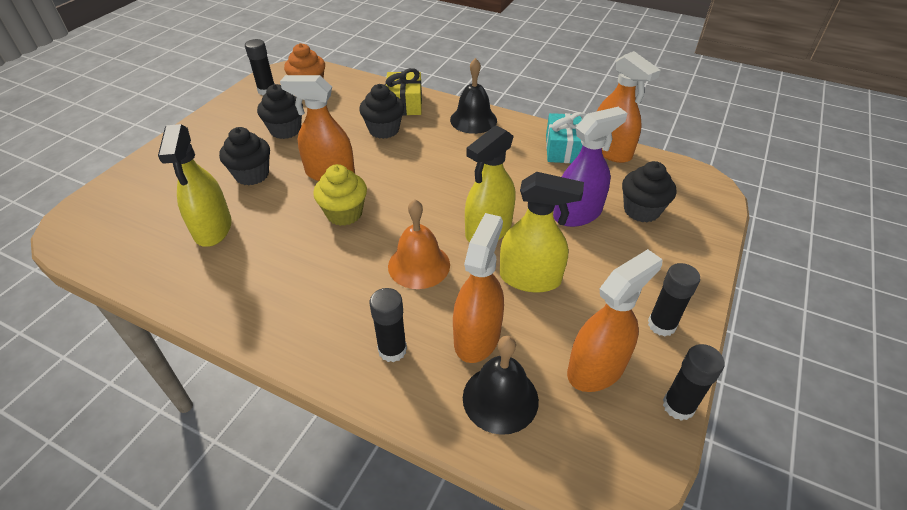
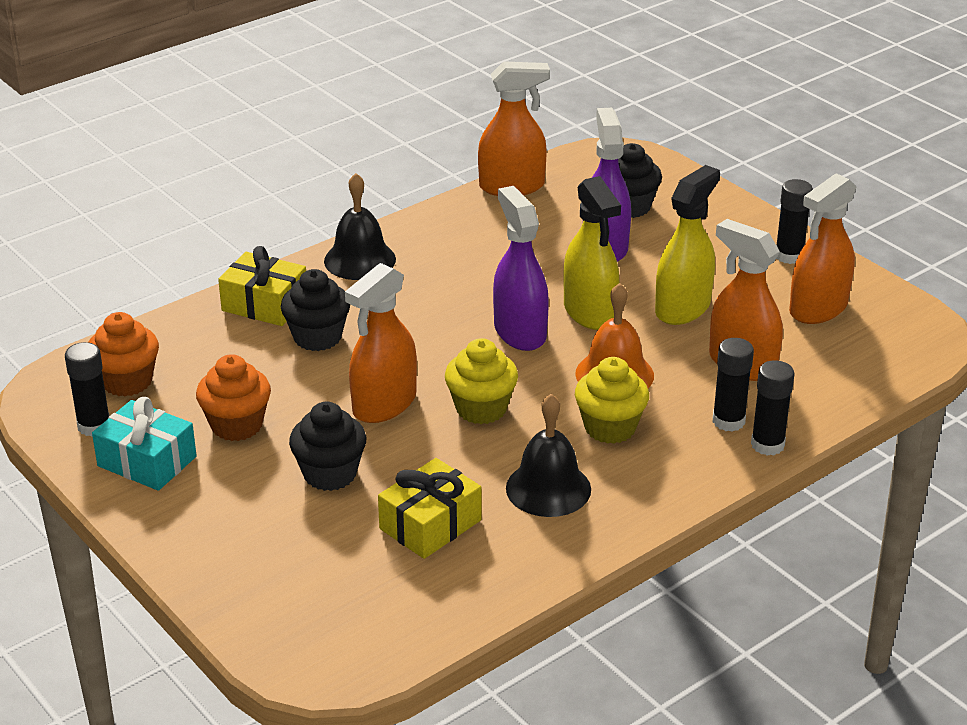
camera: 65 degrees left, 10 degrees down
yellow spray bottle [158,124,232,247] -> yellow gift [378,458,481,559]
black cupcake [257,84,303,139] -> orange cupcake [196,354,271,441]
black bell [463,336,539,435] -> black bell moved to [506,394,591,517]
turquoise gift [546,112,586,163] -> turquoise gift moved to [92,397,197,491]
orange spray bottle [567,249,662,392] -> orange spray bottle turned 120 degrees counterclockwise [789,173,856,324]
black glue stick [663,344,725,421] -> black glue stick moved to [751,360,795,456]
none -> purple spray bottle [493,186,549,351]
none -> yellow cupcake [575,357,649,444]

